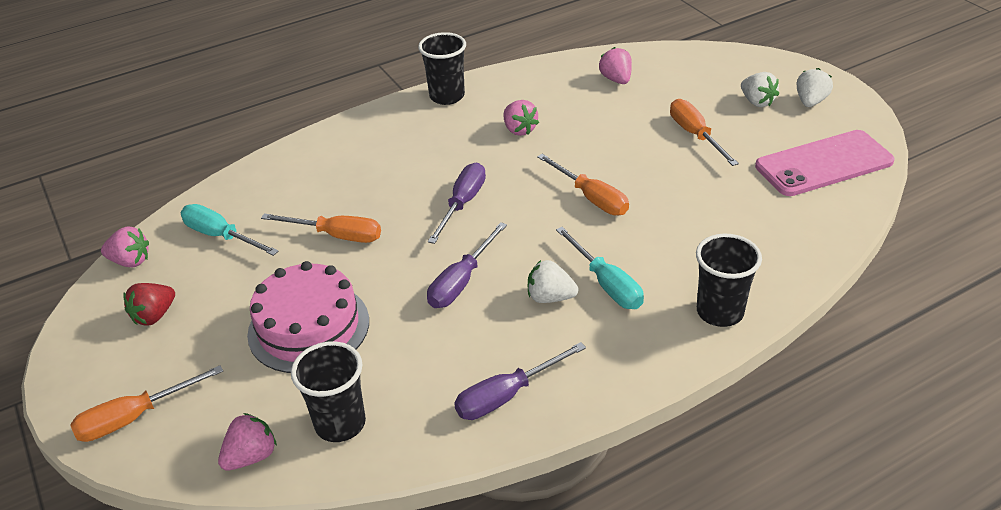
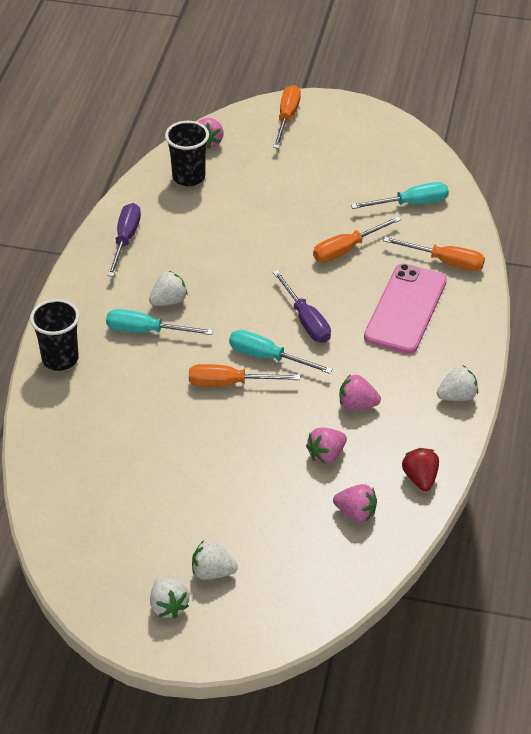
camera: 130 degrees right, 5 degrees up
pink strawberry [101,226,149,267] -> pink strawberry moved to [306,427,347,464]
red strawberry [123,283,175,325] -> red strawberry moved to [402,448,439,491]
pink cake [247,261,369,373] -> none
black cup [418,32,466,105] -> white strawberry [437,366,478,401]
purple screwdriver [427,222,507,308] -> none
orange screwdriver [670,99,739,166] -> orange screwdriver moved to [383,237,485,271]
pink phone [755,130,895,196] -> pink phone moved to [364,263,447,354]
none -> turquoise screwdriver [229,330,332,374]

